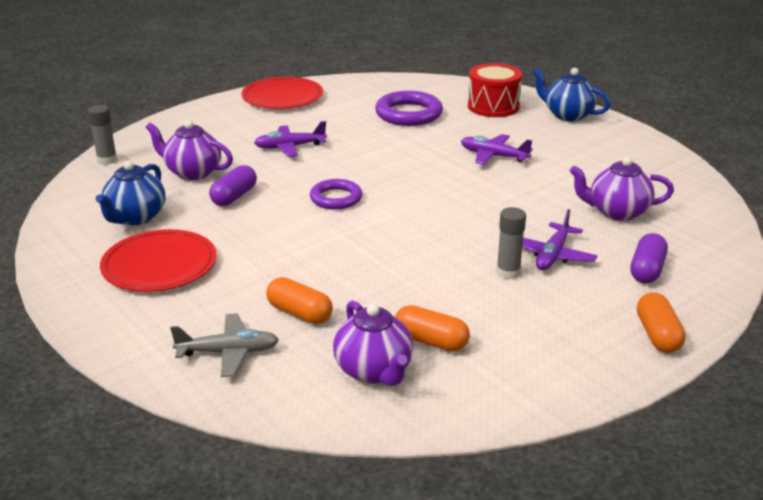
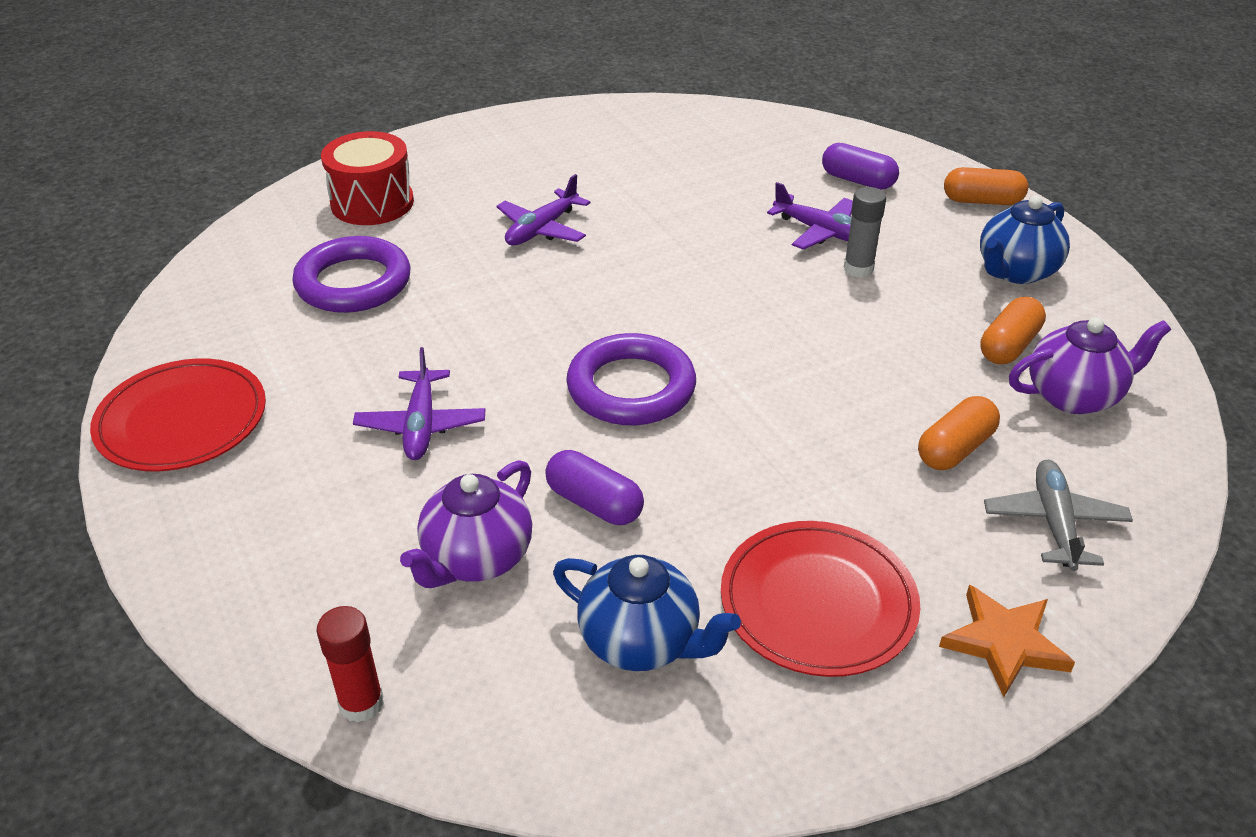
camera: 80 degrees left, 10 degrees up
grey glue stick [88,105,117,165] -> red glue stick [316,606,384,723]
purple ring [310,179,362,210] -> purple ring [566,333,696,425], size x1.53
blue teapot [533,68,611,122] -> blue teapot moved to [980,196,1070,284]
purple teapot [570,157,674,221] -> none
none -> orange star [939,585,1075,697]

